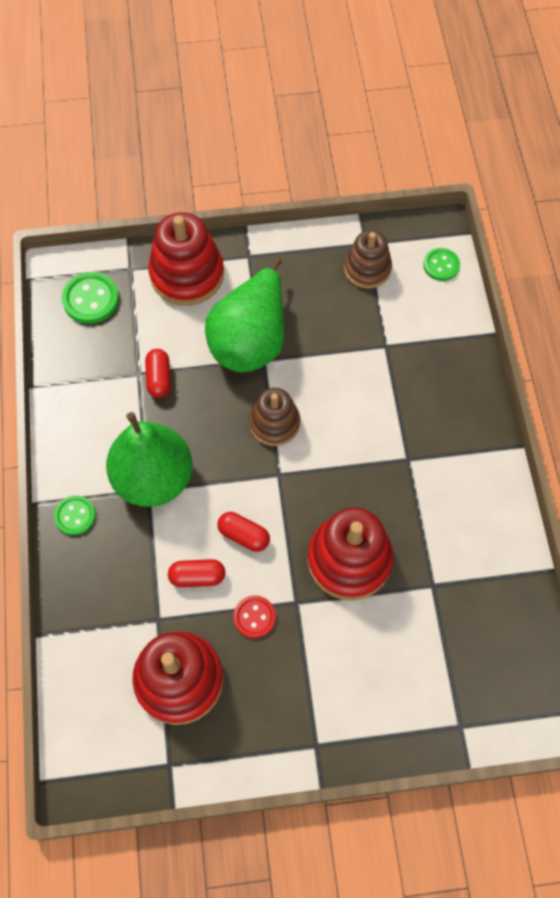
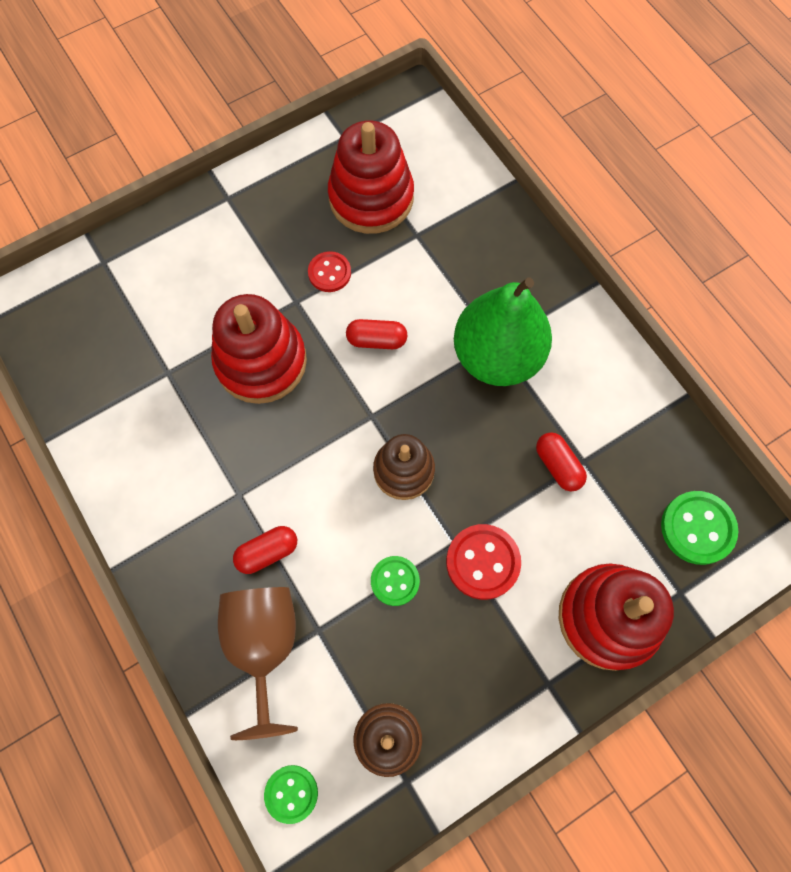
camera: 155 degrees right, 5 degrees up
green button [54,495,96,535] -> green button moved to [371,556,420,606]
red capsule [168,559,225,587] -> red capsule moved to [233,526,297,574]
green pear [205,258,284,372] -> red button [446,524,521,600]
none -> brown goblet [218,587,298,740]

